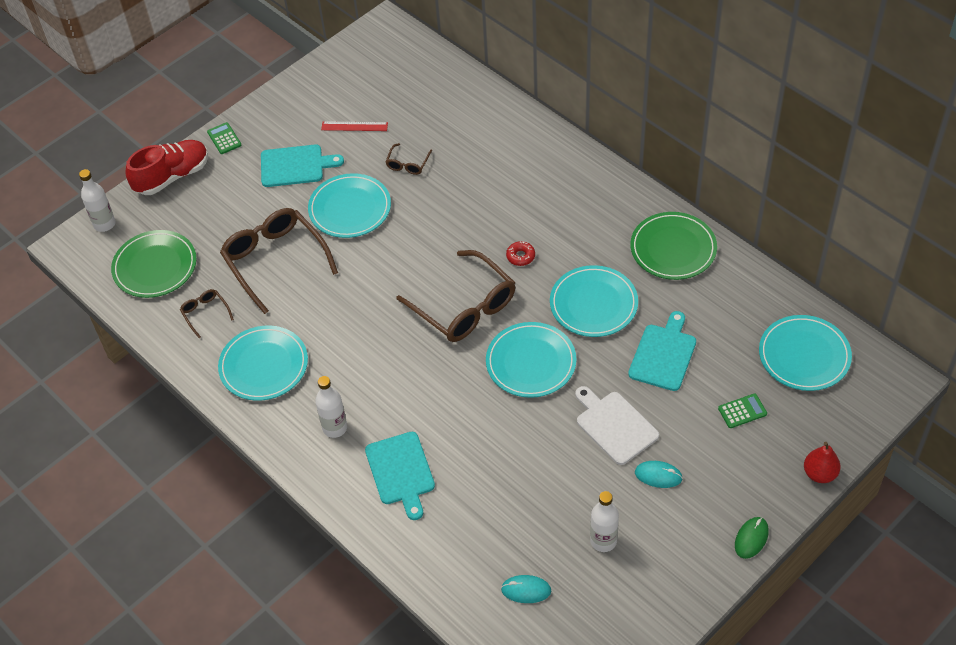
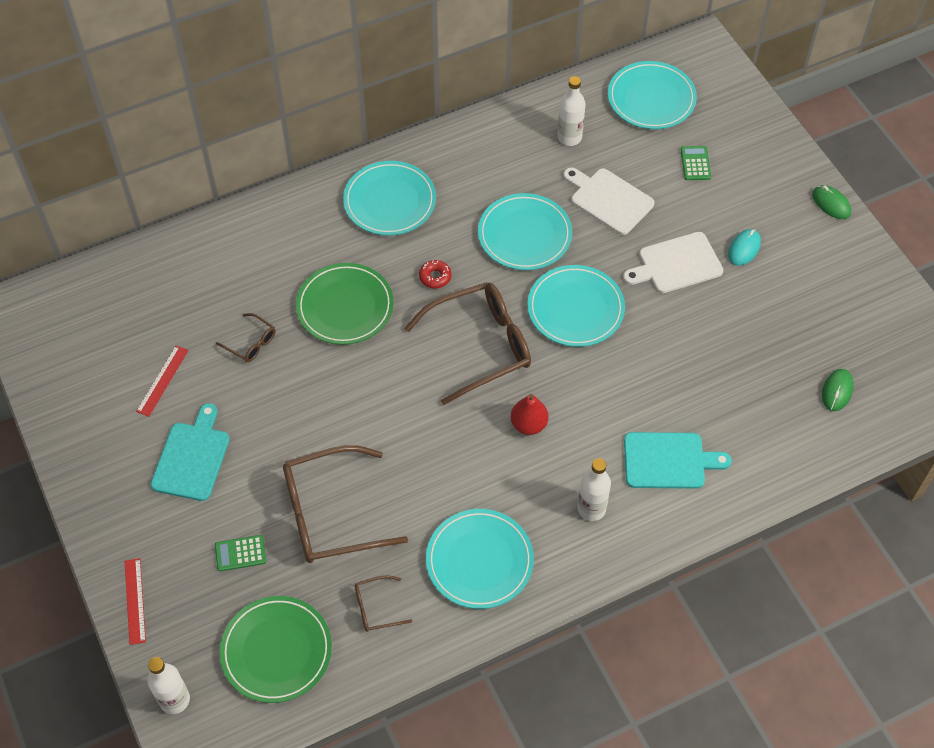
camera: 75 degrees left, 5 degrees up
red shoe [125,140,208,195] -> red ruler [124,558,146,645]
green calculator [207,122,242,154] -> green calculator moved to [215,535,266,571]
turquoise plate [308,173,391,238] -> turquoise plate moved to [343,161,436,236]
turquoise mouse [501,575,551,603] -> green mouse [822,369,854,411]
white bottle [590,491,619,552] -> white bottle moved to [558,76,586,146]
turquoise cutting board [628,311,696,391] -> white cutting board [563,167,655,235]
green plate [630,212,717,280] -> green plate moved to [296,263,394,345]
red pear [804,442,841,483] -> red pear moved to [511,394,549,435]

